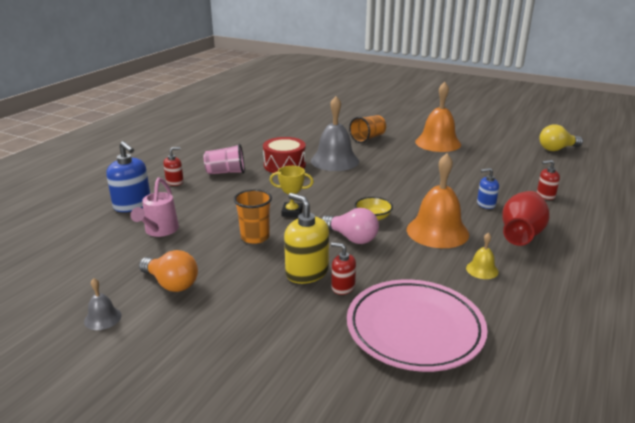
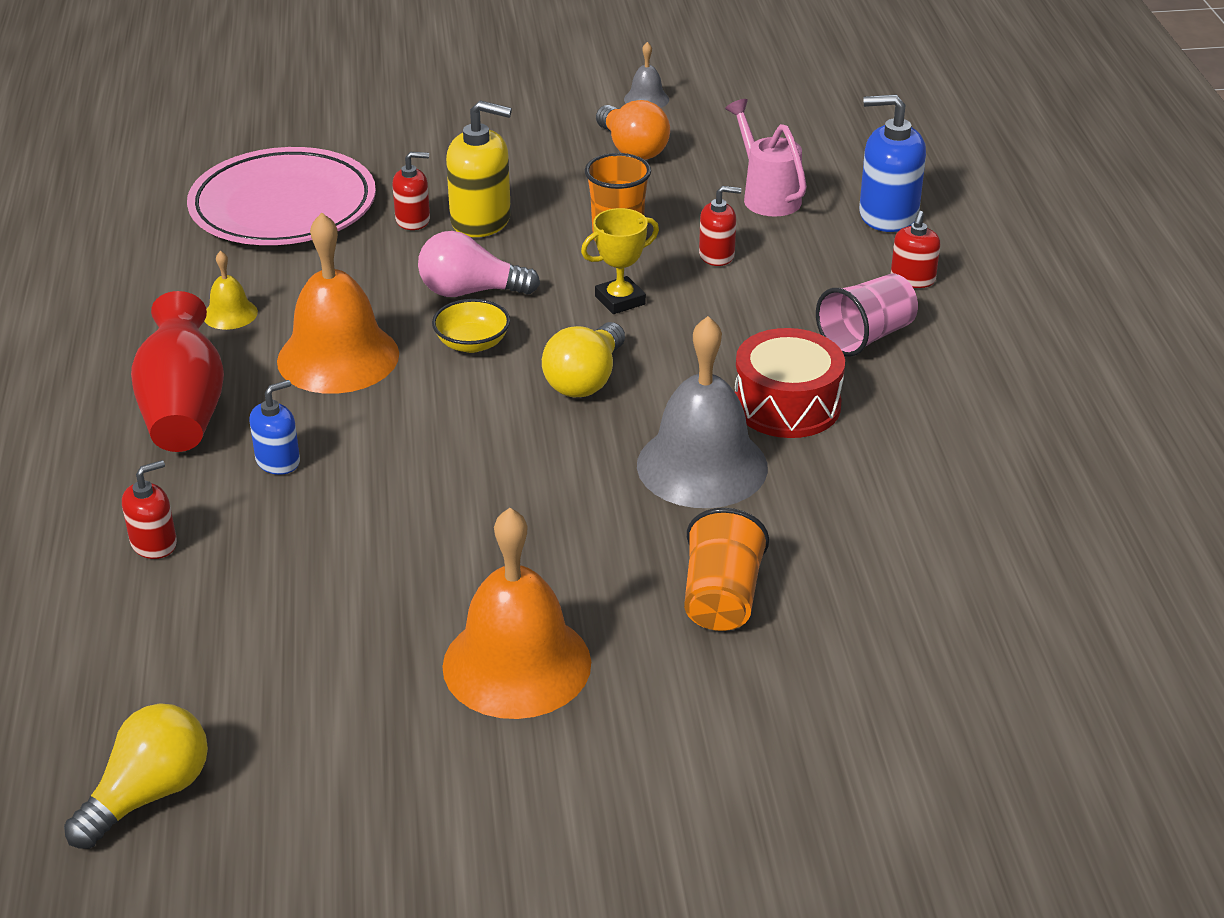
camera: 145 degrees right, 10 degrees up
orange light bulb [139,250,198,292] -> orange light bulb turned 120 degrees counterclockwise [596,100,670,160]
none -> yellow light bulb [542,322,625,397]
none -> red soap dispenser [699,186,741,266]

